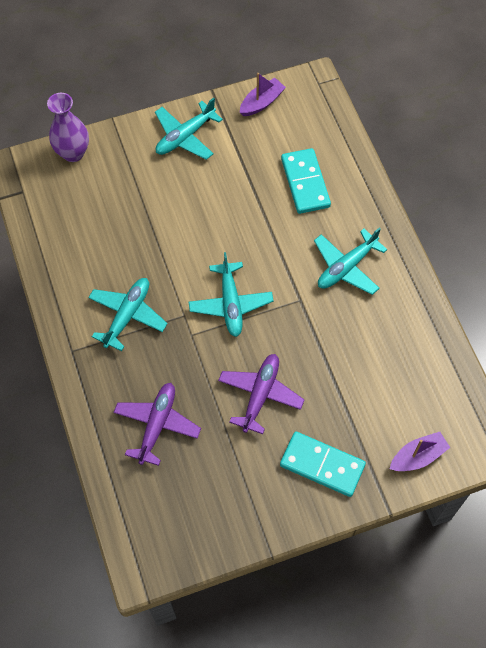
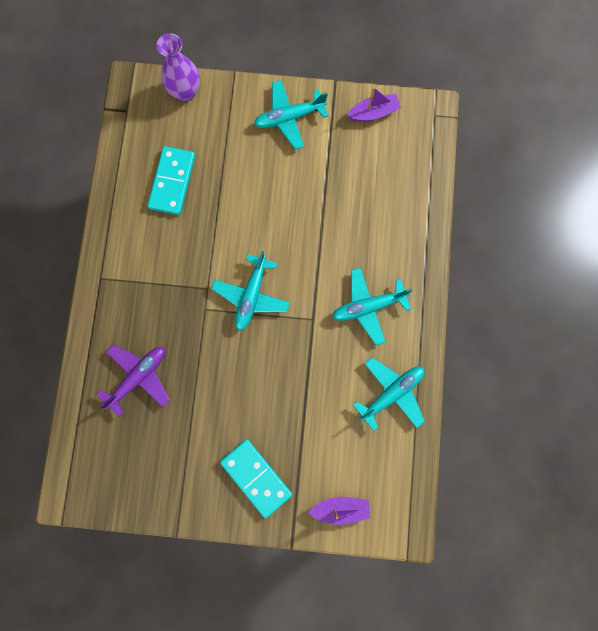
camera: 25 degrees right, 15 degrees up
turquoise plane [88,278,168,351] -> turquoise plane moved to [353,357,425,431]
purple plane [218,354,304,434] -> none
turquoise domino [281,148,331,214] -> turquoise domino moved to [148,146,195,215]

